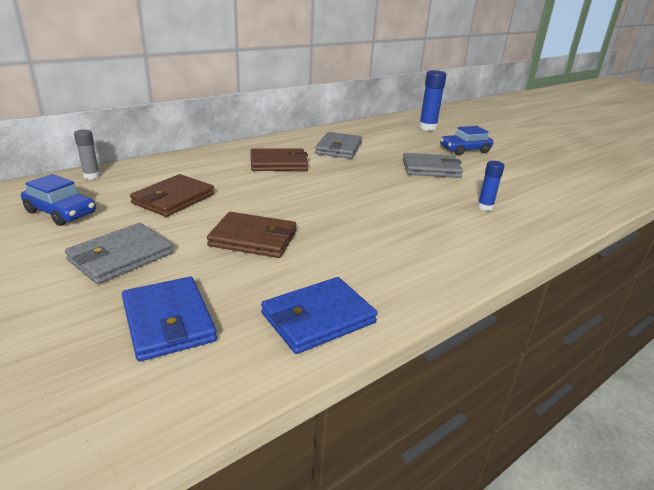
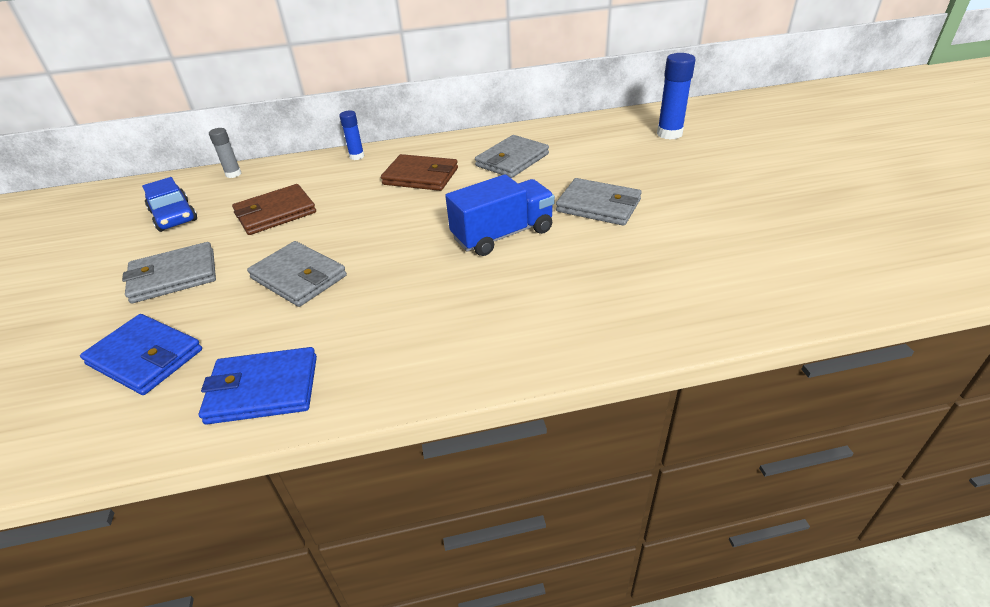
camera: 30 degrees right, 10 degrees up
blue wallet [122,277,217,362] -> blue wallet turned 60 degrees counterclockwise [80,314,202,395]
brown wallet [207,212,296,258] -> grey wallet [247,241,347,307]
blue car [440,126,493,156] -> none
blue glue stick [477,161,504,211] -> blue glue stick moved to [339,111,365,160]
none -> blue truck [445,174,555,256]

